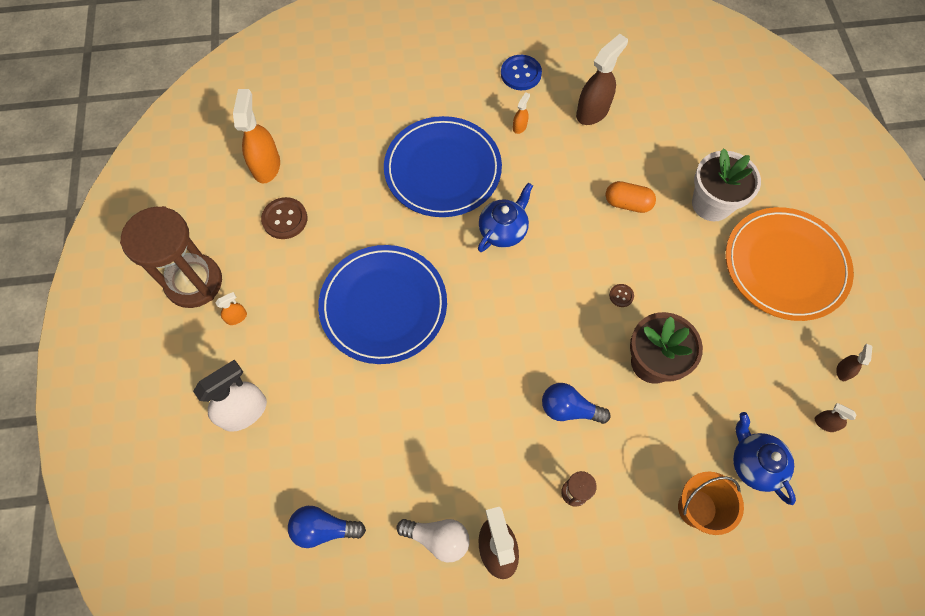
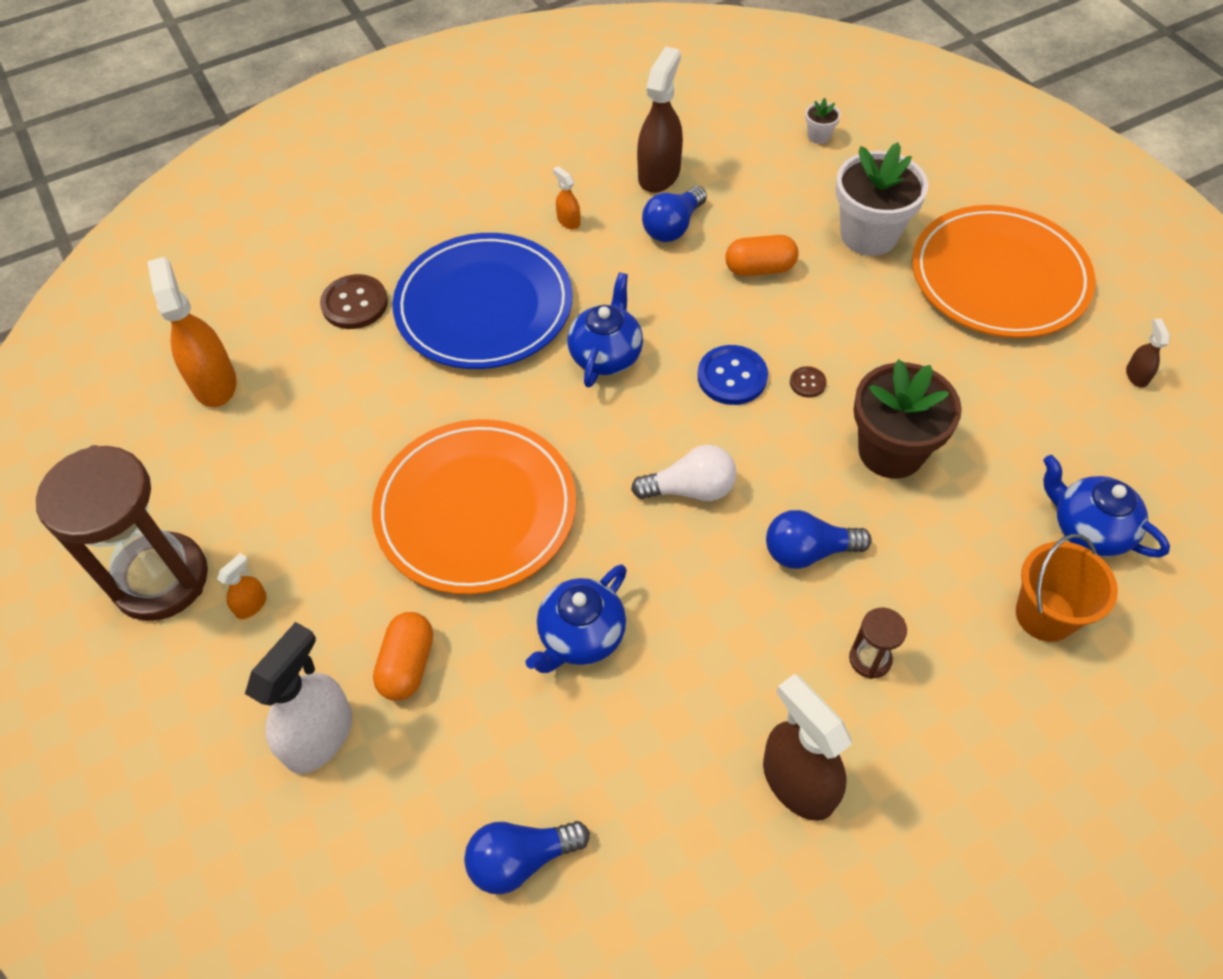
camera: 20 degrees left, 10 degrees down
brown button [261,197,307,239] -> brown button moved to [320,274,388,329]
blue plate [318,245,447,364] -> orange plate [372,419,576,595]
white light bulb [397,519,470,562] -> white light bulb moved to [631,445,737,501]
blue button [501,55,542,90] -> blue button moved to [698,345,768,405]
orange spray bottle [513,92,530,134] -> orange spray bottle turned 45 degrees counterclockwise [553,166,580,230]
brown spray bottle [815,403,857,432] -> none
none -> orange capsule [373,612,433,701]
none -> blue teapot [525,565,627,673]
none -> blue light bulb [642,186,707,242]
none -> white flower pot [805,98,841,144]

